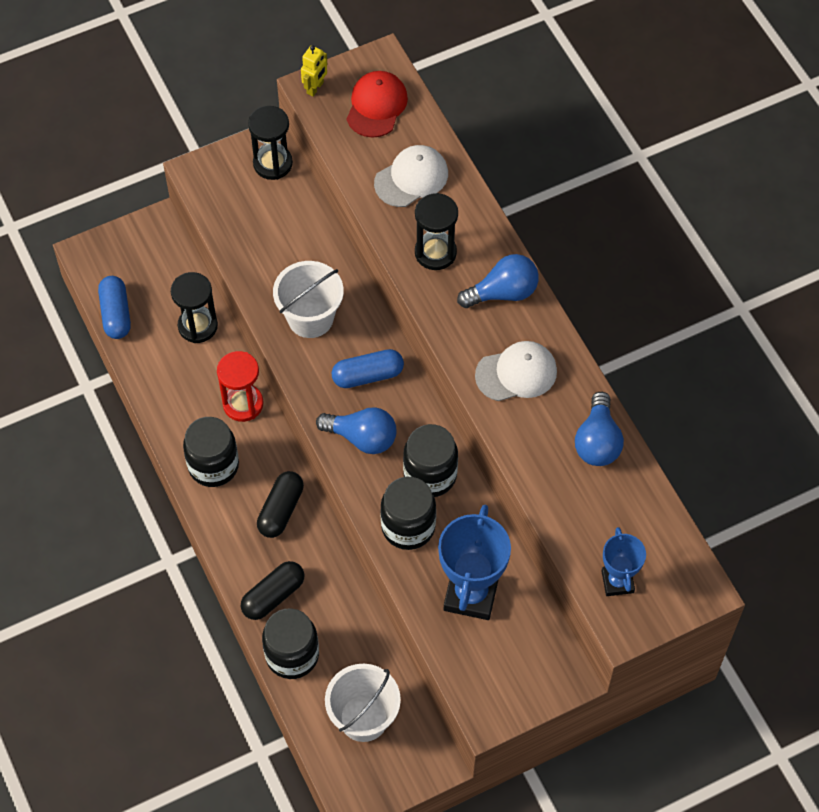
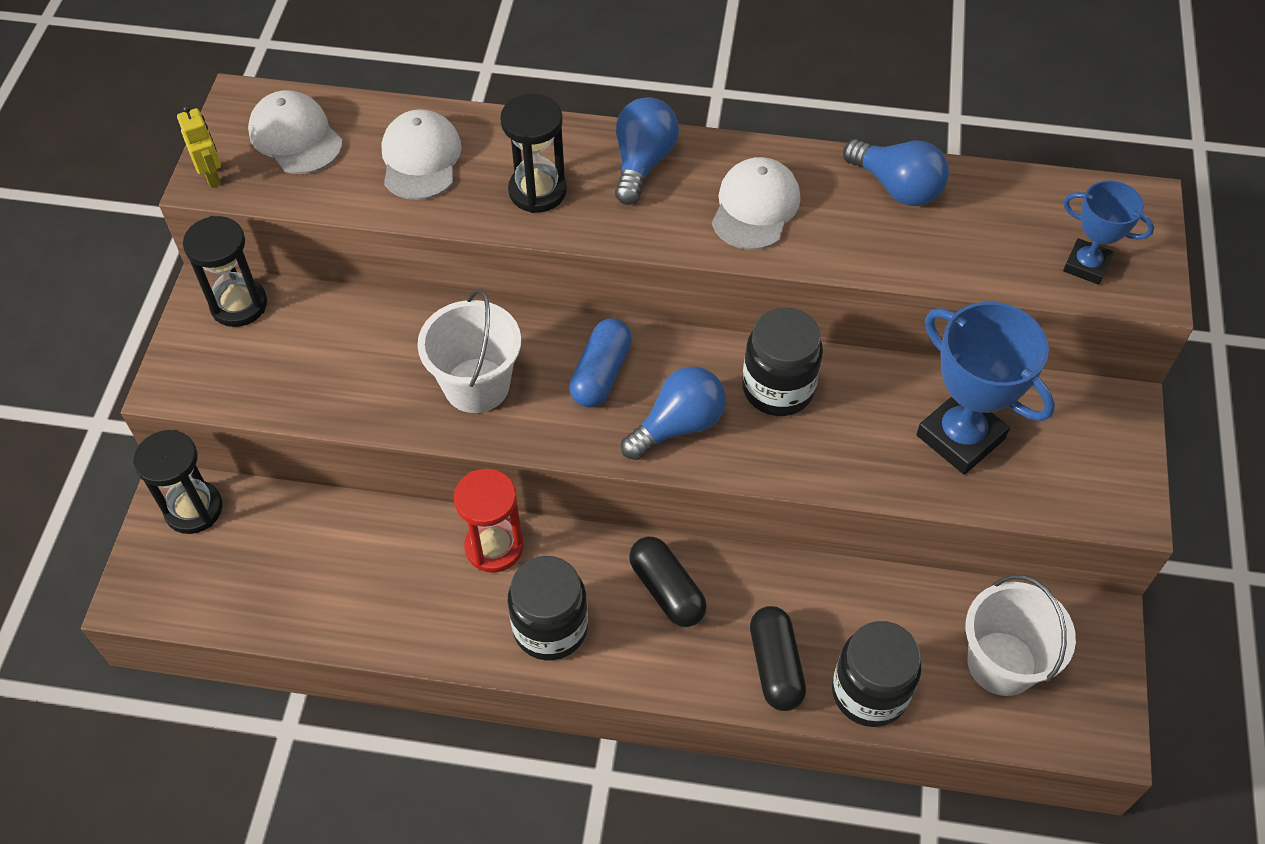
camera: 55 degrees left, 5 degrees down
blue capsule [98,276,131,339] -> none
black hourglass [171,272,218,343] -> black hourglass moved to [133,430,222,534]
red cap [347,71,408,138] -> white cap [248,90,343,174]
black jar [380,477,436,550] -> none

